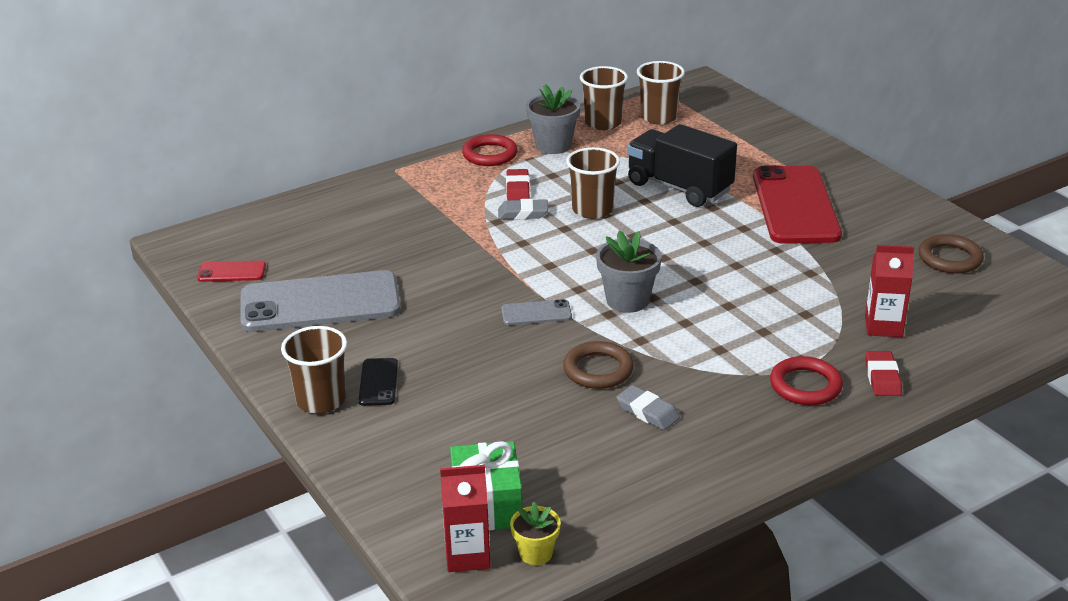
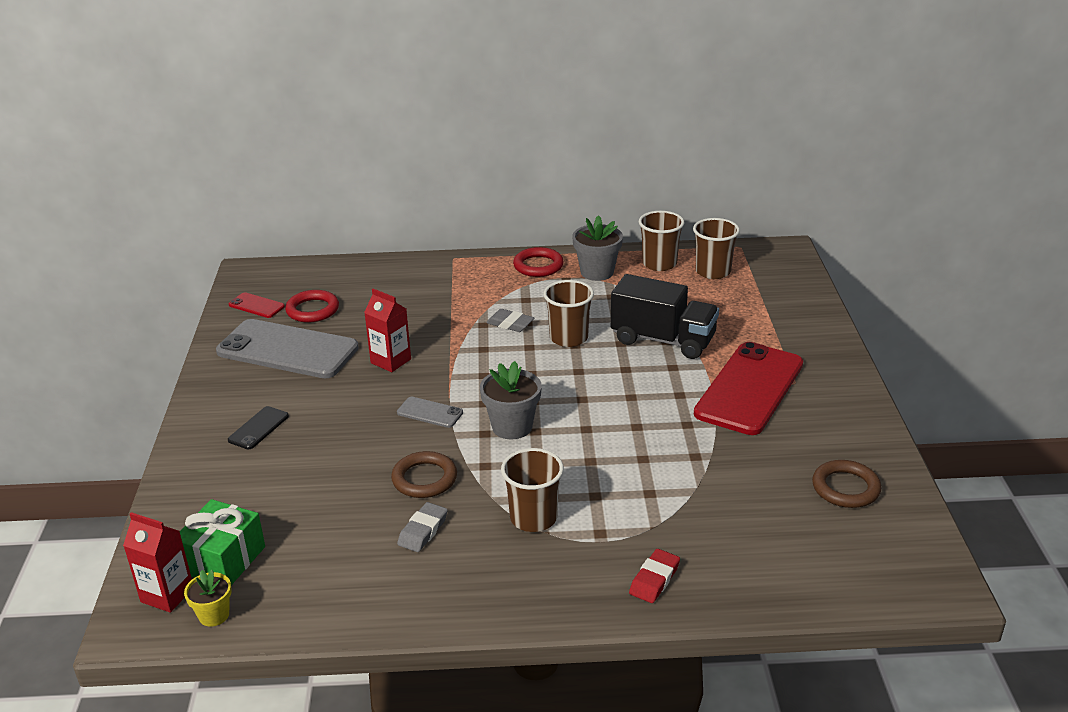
camera: 30 degrees right, 0 degrees up
brown cup [281,326,347,414] -> brown cup moved to [501,448,564,532]
red eraser [506,169,530,200] -> none
grey eraser [616,385,680,430] -> grey eraser turned 45 degrees clockwise [397,502,448,552]
black truck [627,124,737,207] -> black truck turned 135 degrees clockwise [611,274,719,359]
red ring [770,356,843,405] -> red ring moved to [285,290,339,322]
red carton [865,245,914,337] -> red carton moved to [364,288,411,372]

